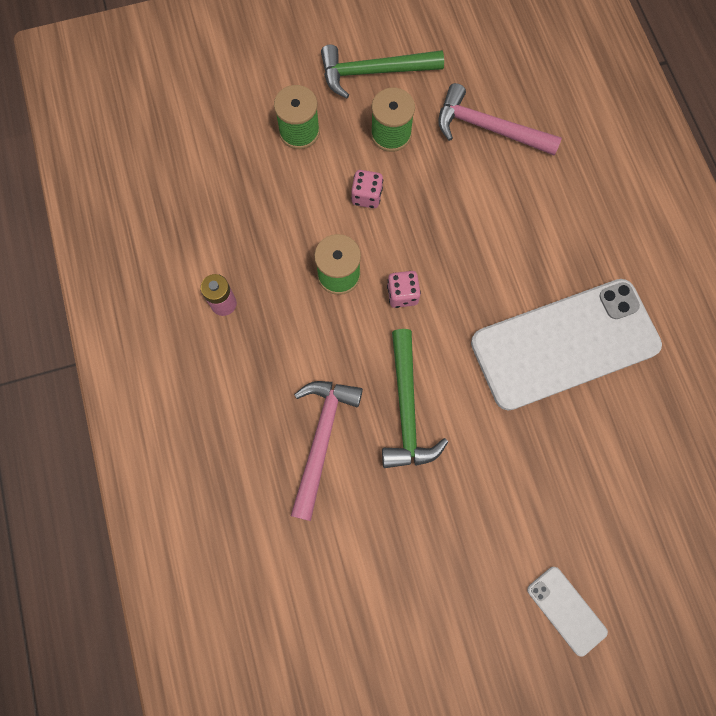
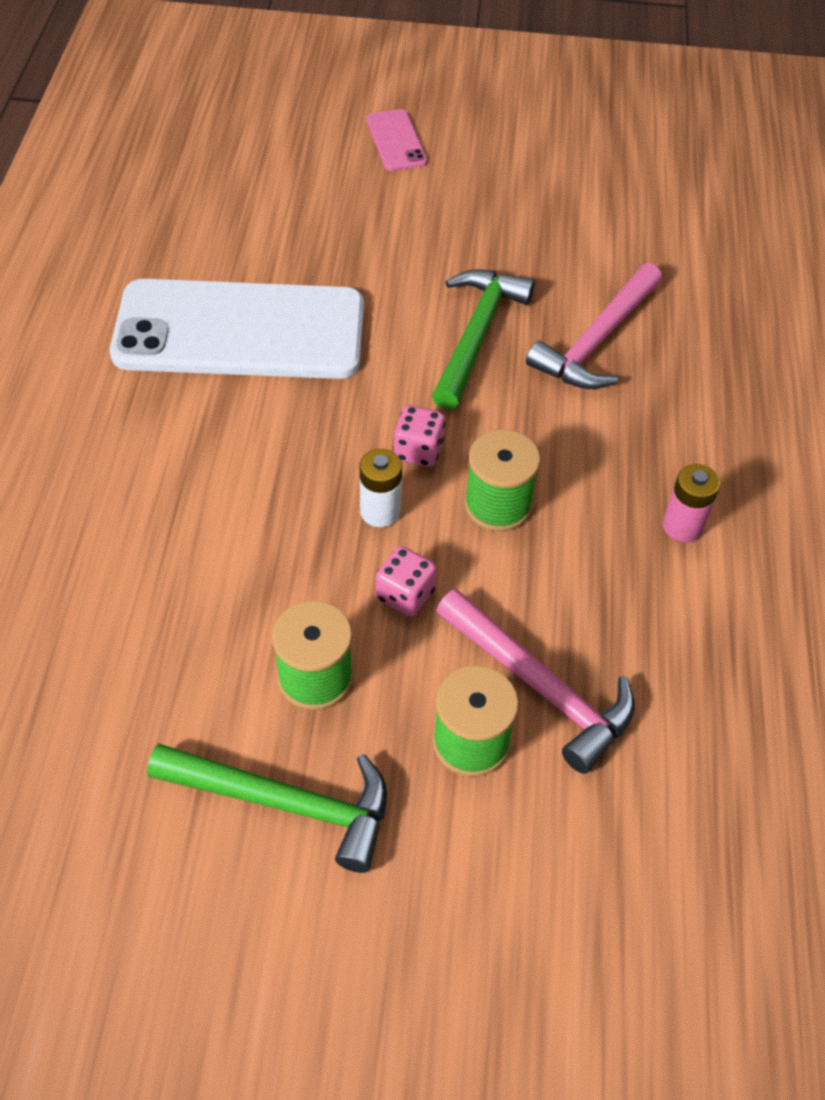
camera: 160 degrees left, 20 degrees down
pink hammer [438,83,562,156] -> pink hammer moved to [436,589,635,774]
white phone [527,567,608,657] -> pink phone [366,109,427,171]
none -> white battery [360,449,402,527]

